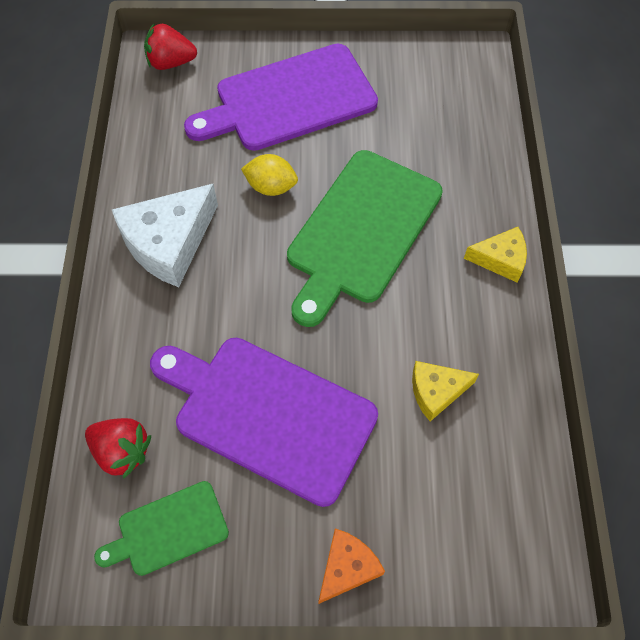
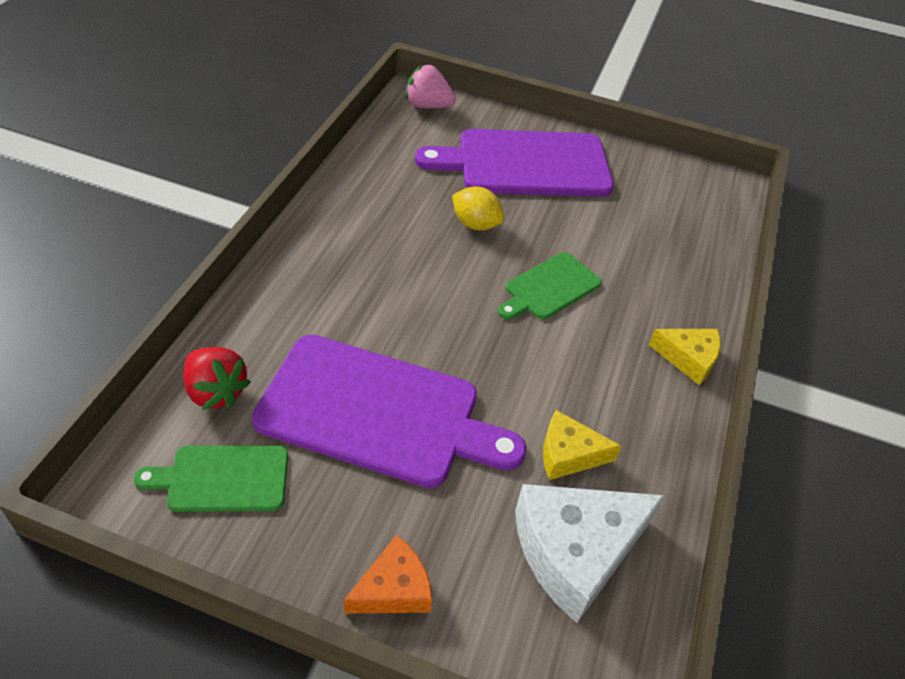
camera: 15 degrees right, 15 degrees down
white cheese [112,184,218,287] -> white cheese moved to [515,484,665,623]
red strawberry [144,24,197,70] -> pink strawberry [406,64,456,108]
purple cutting board [150,338,378,507] -> purple cutting board turned 150 degrees clockwise [252,335,526,488]
green cutting board [287,150,443,327] -> green cutting board [498,252,602,319], size x0.52

